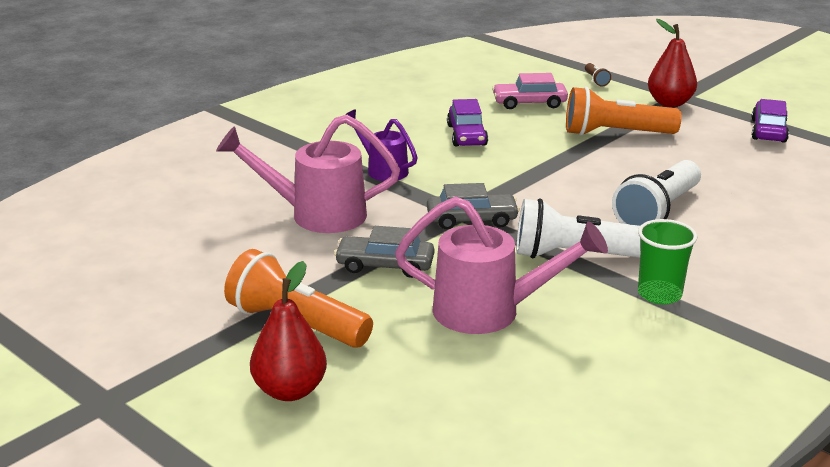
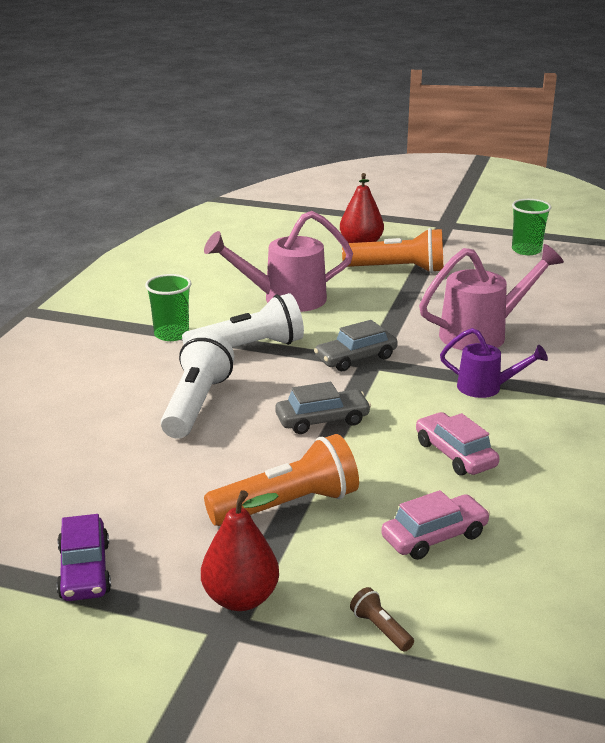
camera: 155 degrees right, 0 degrees up
grey car [334,226,434,278] -> grey car moved to [275,382,371,434]
purple car [447,99,488,146] -> pink car [416,412,499,476]
none -> green cup [512,199,551,255]

